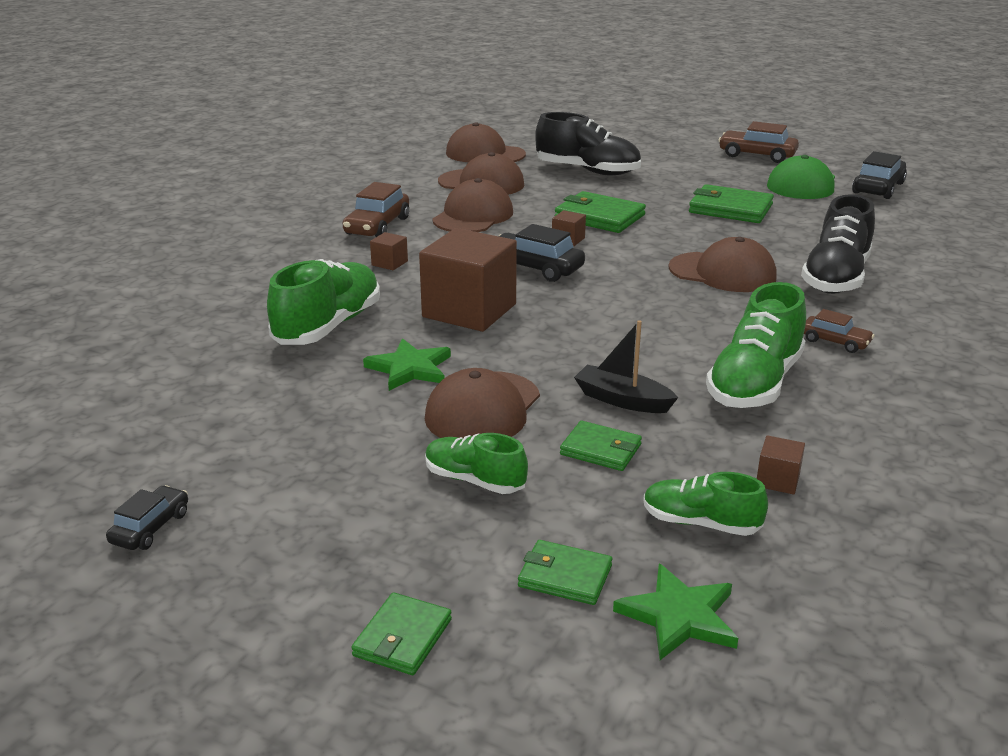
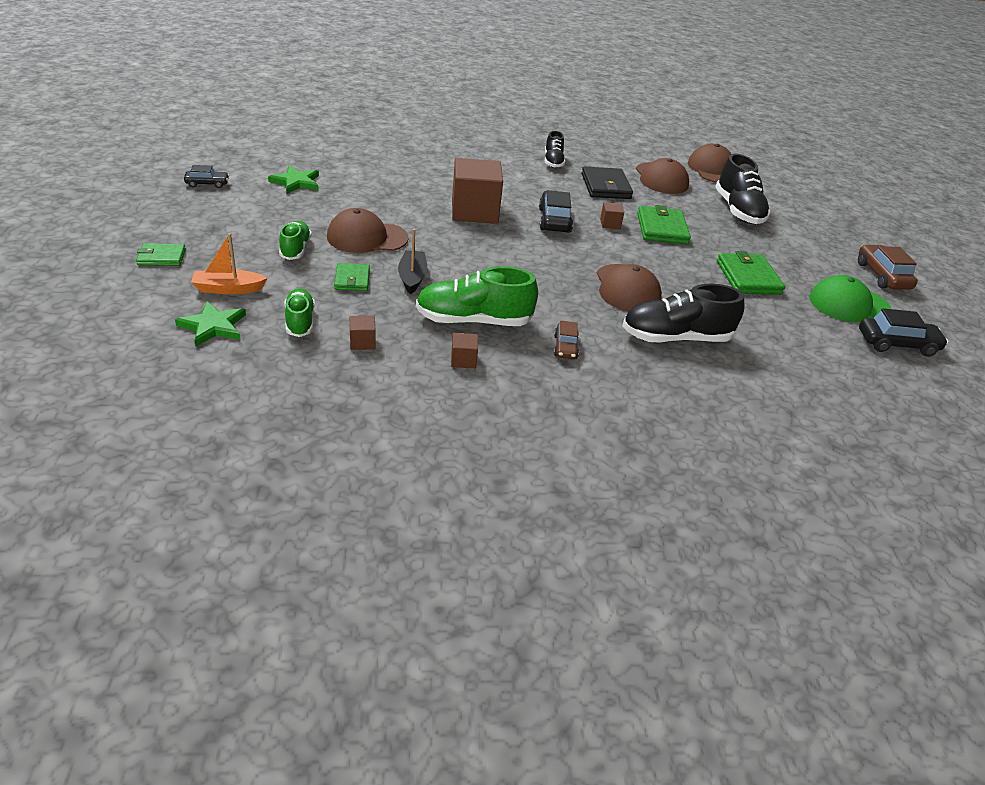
camera: 55 degrees right, 10 degrees up
green shoe [267,259,380,345] -> none
brown car [343,182,409,237] -> black shoe [545,131,565,168]
green star [363,338,451,391] -> green star moved to [268,166,319,194]
brown cube [370,232,408,270] -> brown cube moved to [451,333,478,368]
brown cap [432,178,513,232] -> black wallet [582,167,633,199]
green wallet [518,540,612,605] -> orange boat [191,233,268,294]

